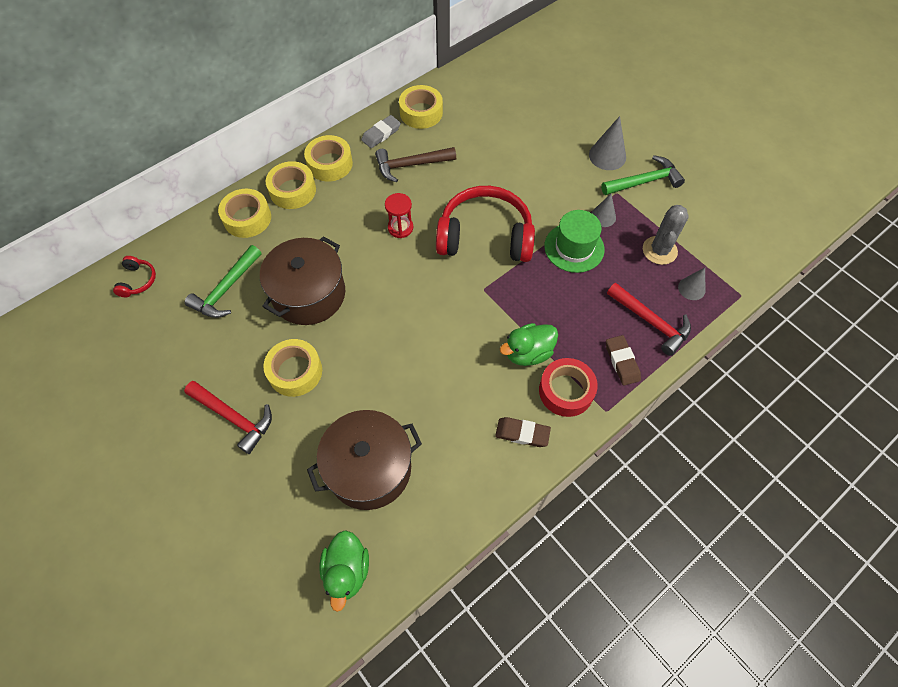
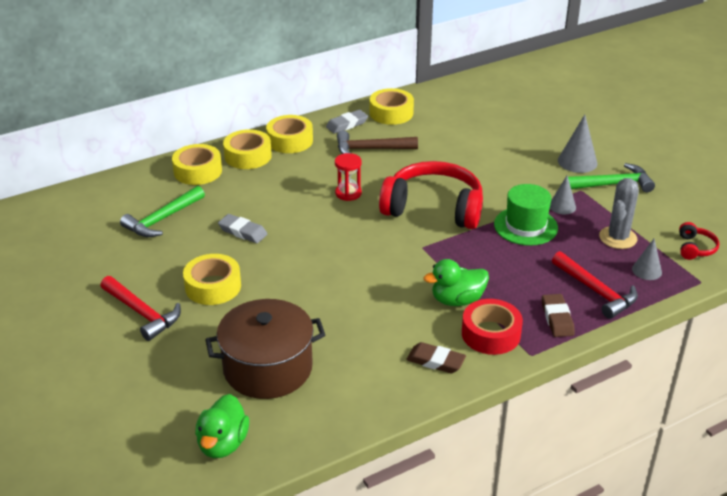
camera: 10 degrees right, 25 degrees down
red headphones [113,256,156,297] -> red headphones moved to [679,222,719,260]
brown pot [260,236,345,325] -> grey eraser [218,214,267,243]

